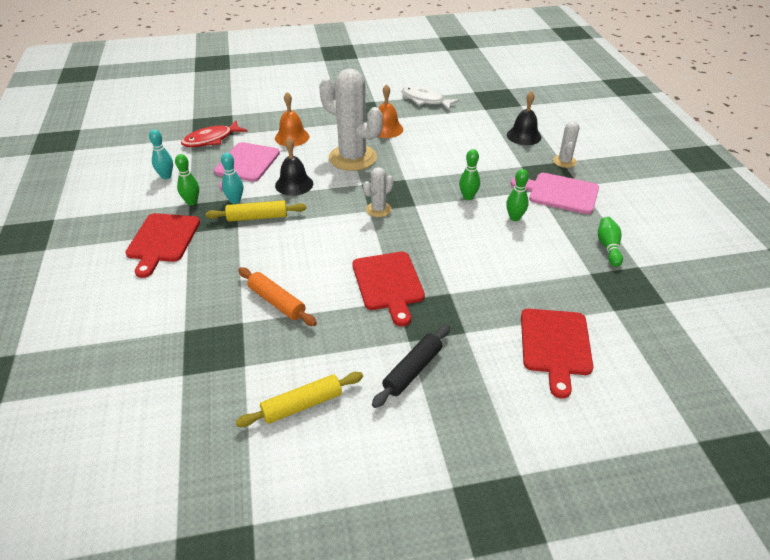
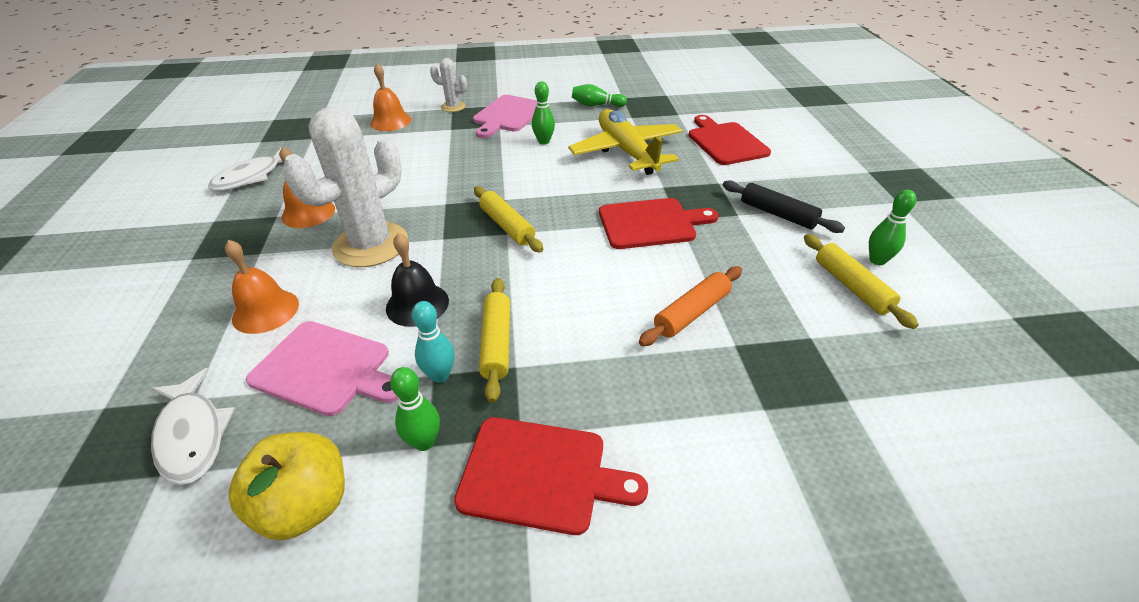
camera: 85 degrees left, 0 degrees up
turquoise bowling pin [149,129,173,179] -> yellow apple [228,432,345,540]
red fish [181,120,247,147] -> white fish [151,368,235,485]
white cactus [363,167,394,217] -> yellow rolling pin [474,186,543,253]
green bowling pin [459,149,480,200] -> green bowling pin moved to [869,190,917,265]
black bell [507,91,541,145] -> orange bell [370,64,412,131]
red cutting board [521,309,593,399] -> red cutting board turned 120 degrees counterclockwise [688,115,771,165]
none -> yellow plane [568,109,683,175]

